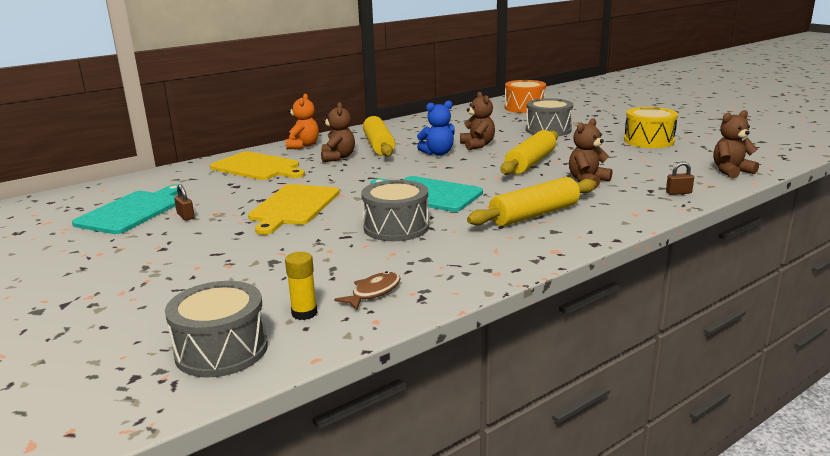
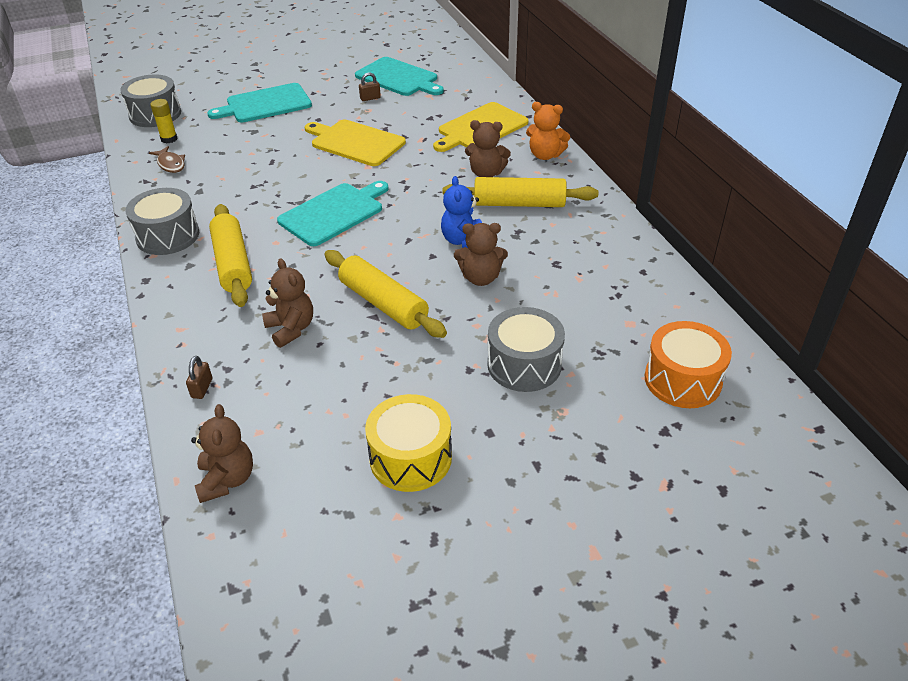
camera: 105 degrees right, 20 degrees up
grey drum [361,180,429,241] -> grey drum moved to [125,188,199,255]
none -> turquoise cutting board [207,83,312,122]

